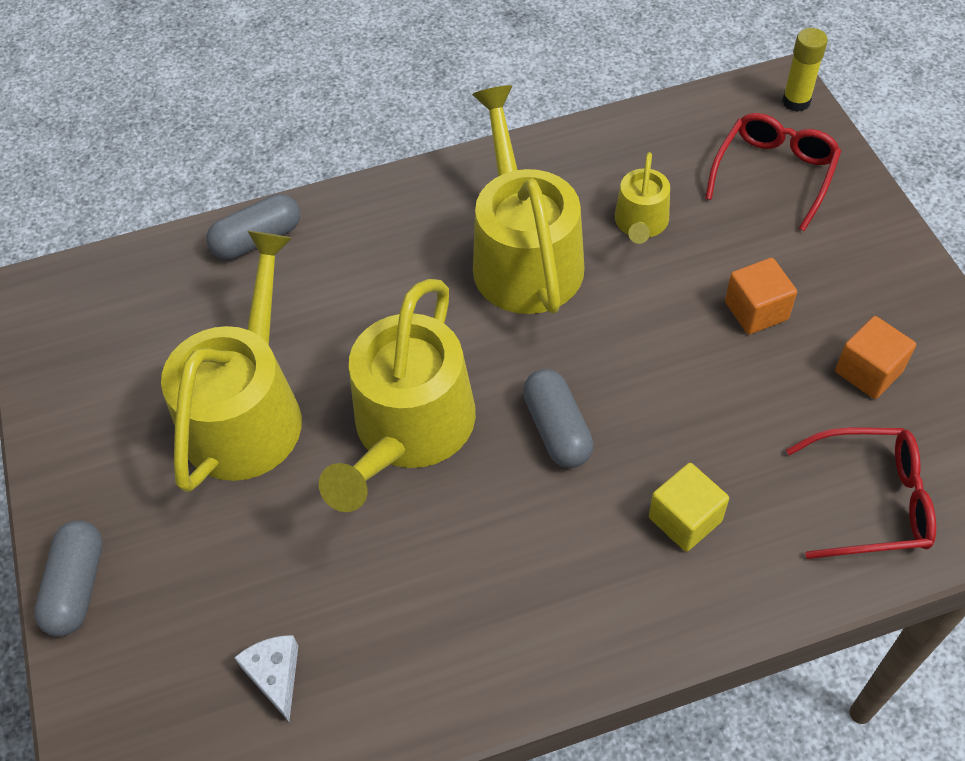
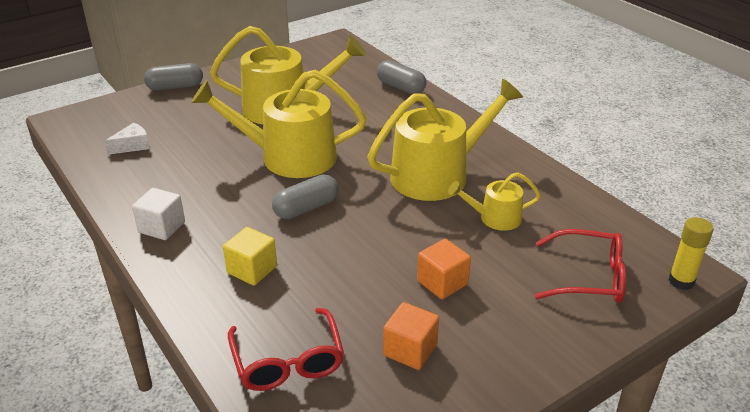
camera: 70 degrees right, 20 degrees down
none -> white cube [132,188,185,240]

